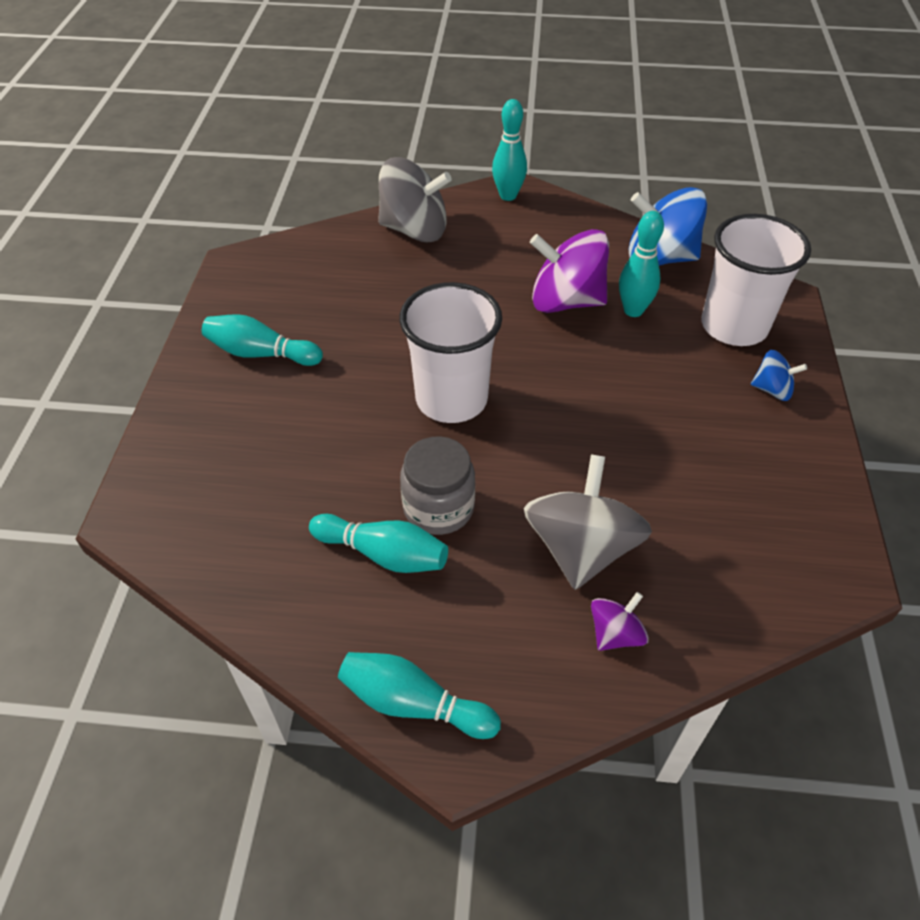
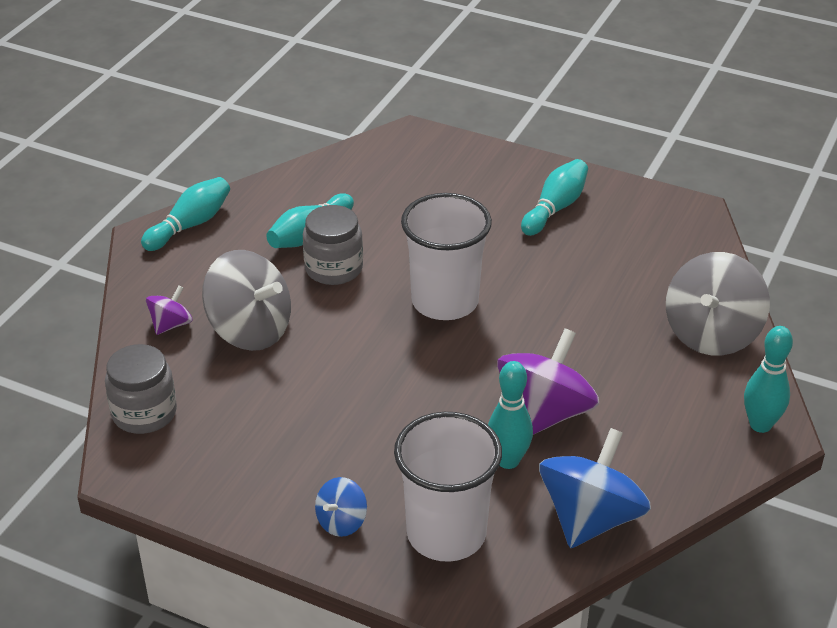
camera: 110 degrees right, 10 degrees down
purple spinning top [591,592,649,651] -> purple spinning top turned 120 degrees counterclockwise [146,285,192,335]
none -> grey jar [105,344,177,434]

